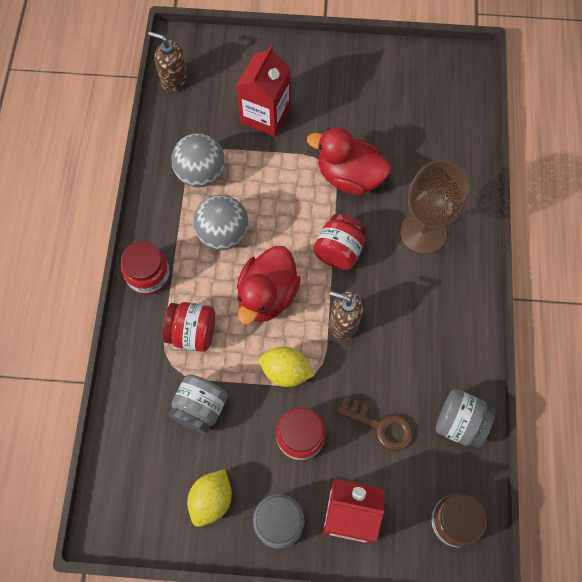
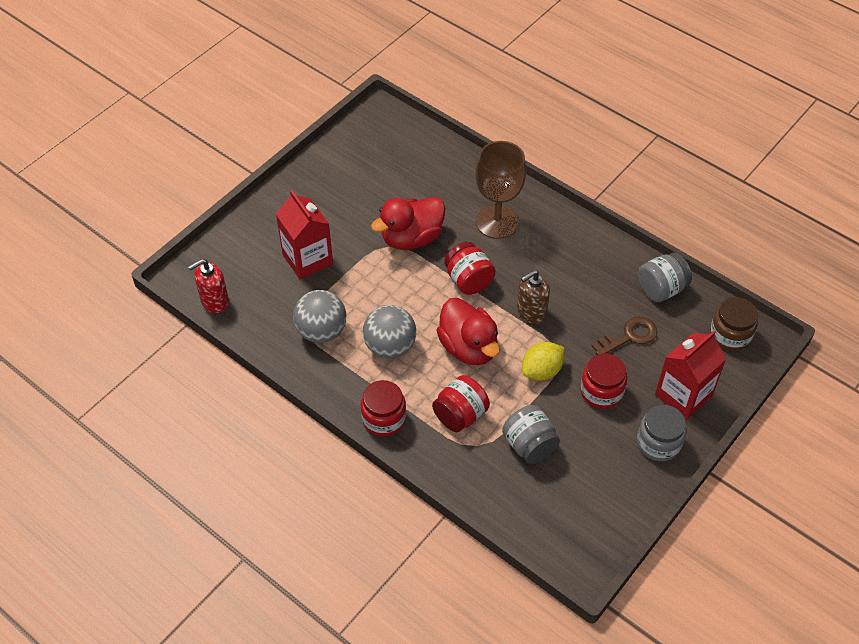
camera: 55 degrees left, 15 degrees down
brown soap dispenser [148,31,188,92] -> red soap dispenser [188,259,229,313]
yellow lemon [187,469,232,527] -> none

